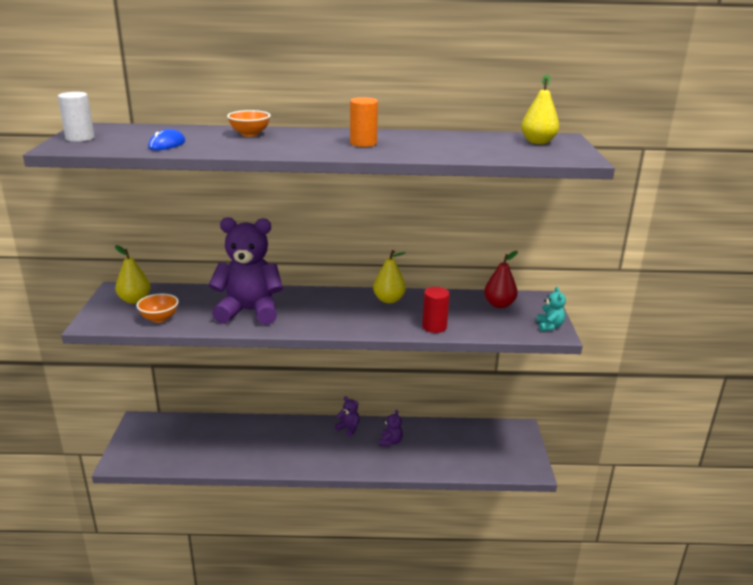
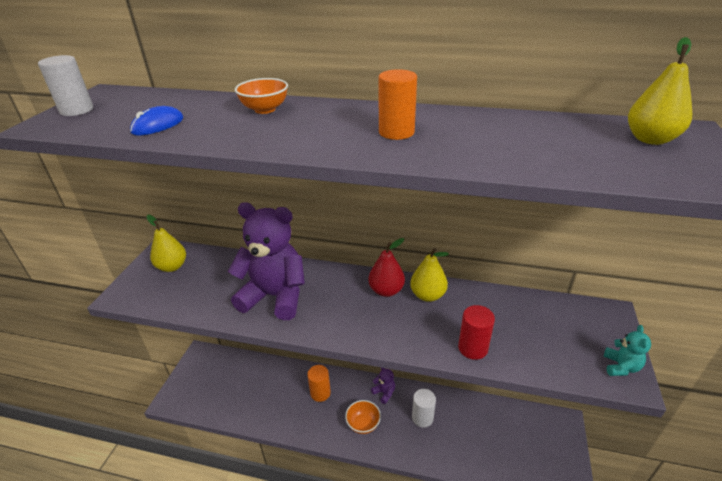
camera: 15 degrees right, 10 degrees up
orange bowl [137,294,179,323] -> orange bowl moved to [345,400,381,434]
purple teddy bear [379,410,403,446] -> white cylinder [412,389,436,428]
red pear [484,251,518,308] -> red pear moved to [369,238,405,297]
none -> orange cylinder [307,365,331,402]

